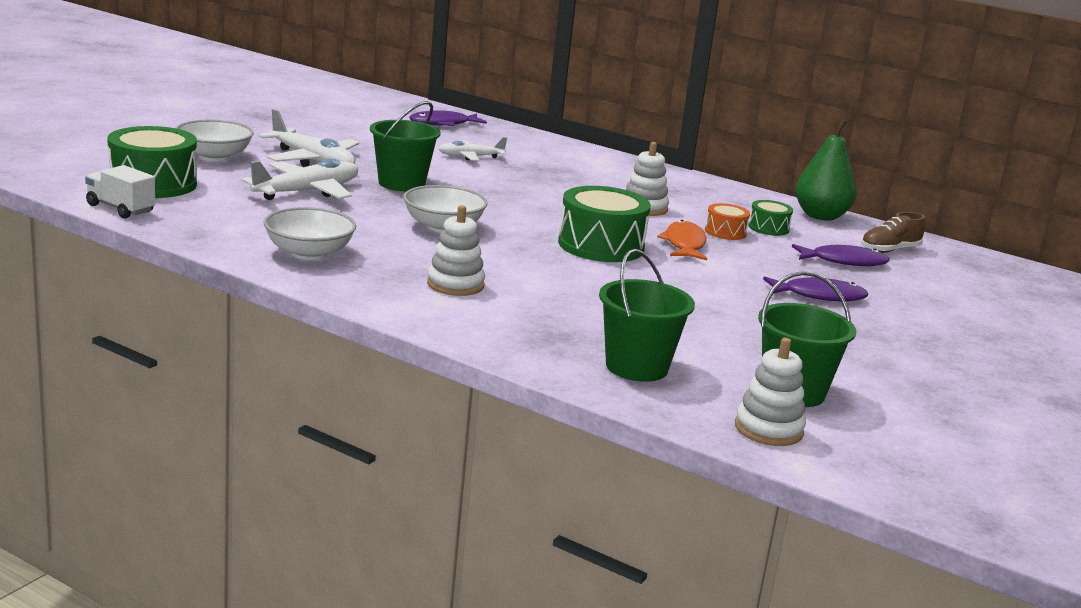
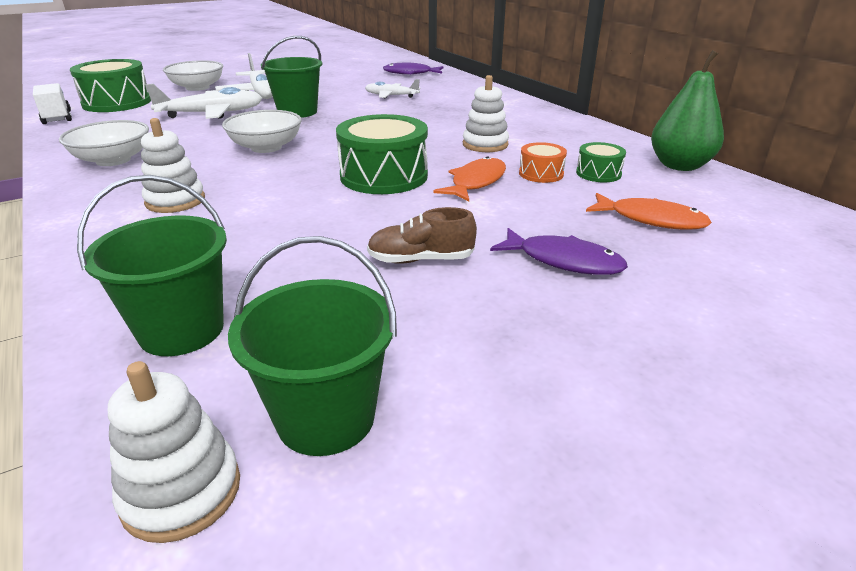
camera: 30 degrees right, 10 degrees up
purple fish [792,244,889,266] -> orange fish [586,193,712,230]
brown shoe [861,212,926,253] -> brown shoe moved to [367,207,477,264]

